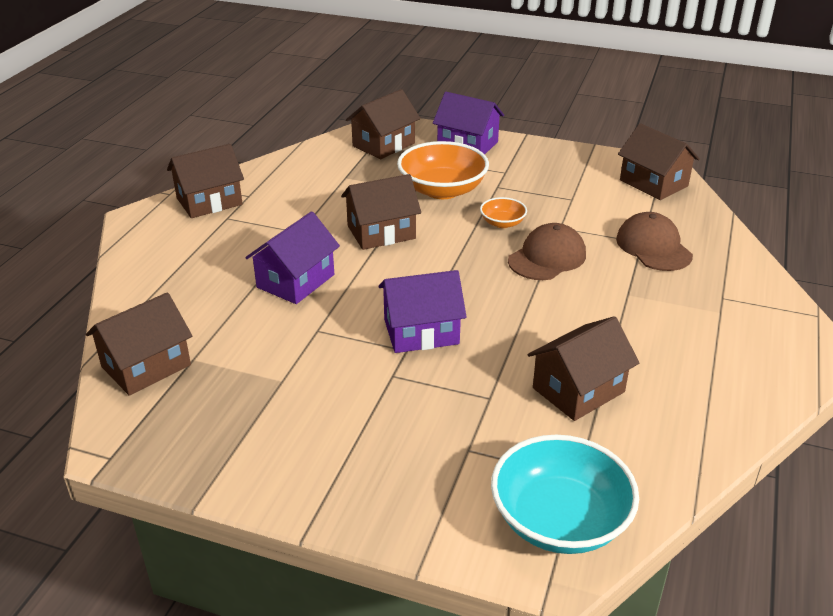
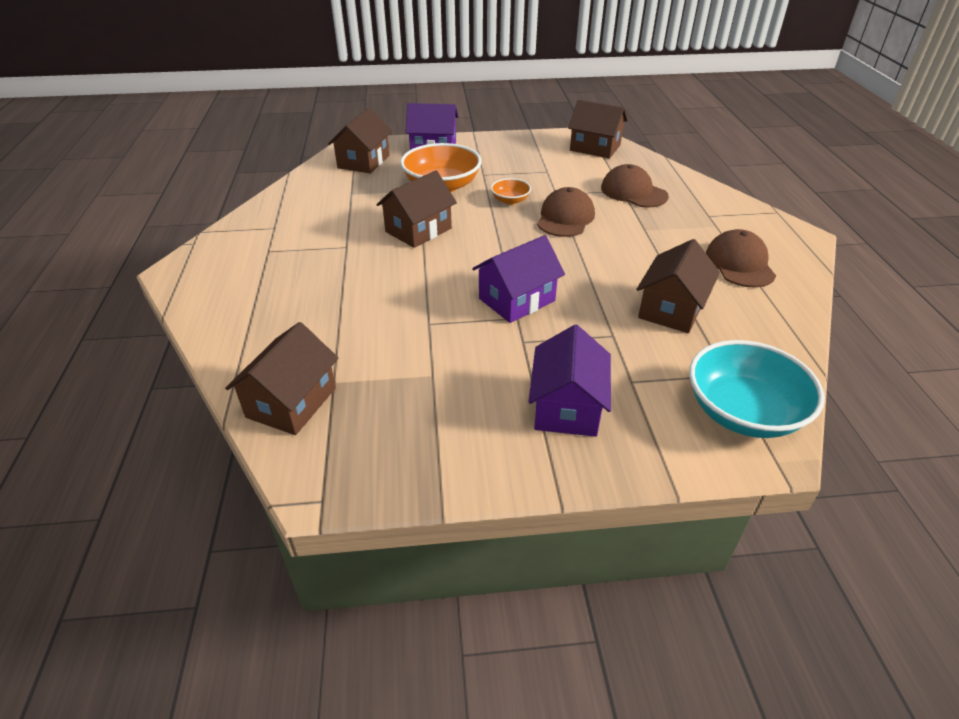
camera: 25 degrees left, 5 degrees up
brown house [167,144,244,218] -> none
purple house [245,211,340,304] -> purple house moved to [528,325,611,437]
none -> brown cap [706,229,776,287]

